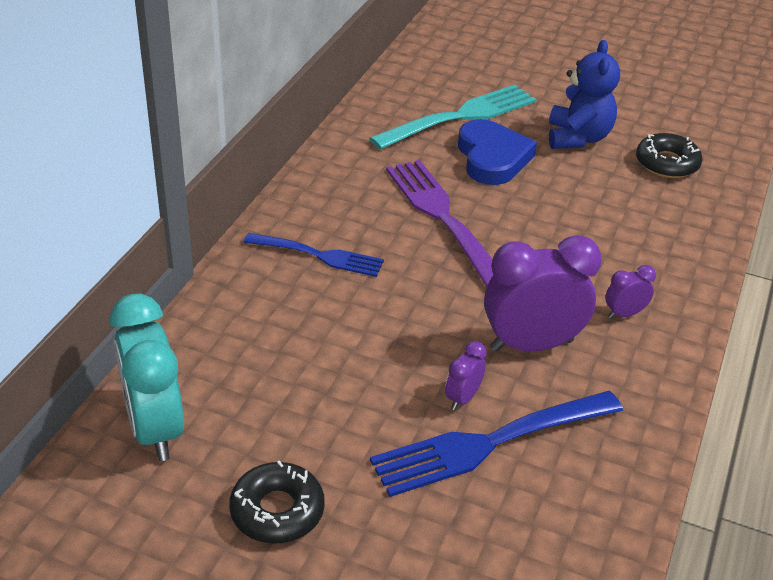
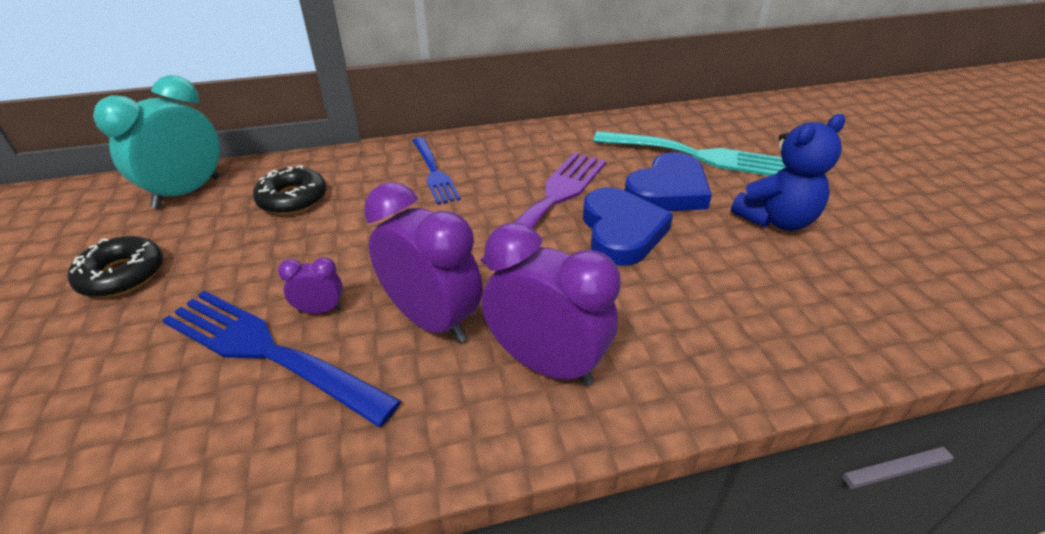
camera: 55 degrees right, 0 degrees up
purple clock [605,265,656,319] -> purple clock [482,223,621,386], size x2.17
black donut [636,133,703,178] -> black donut moved to [253,165,326,215]
none -> blue heart [583,187,673,266]

